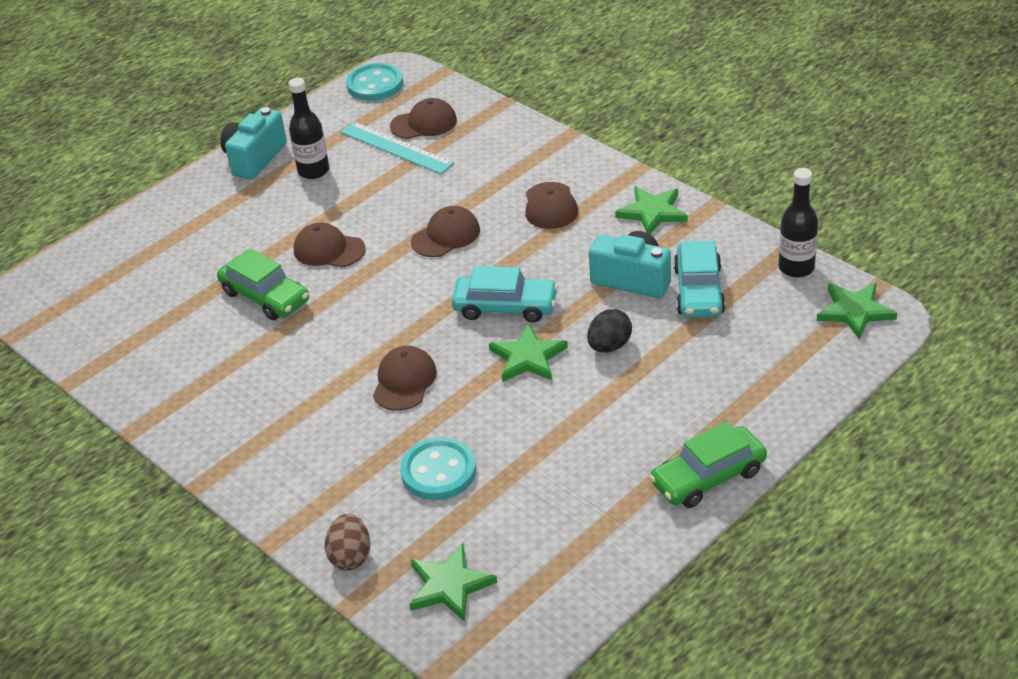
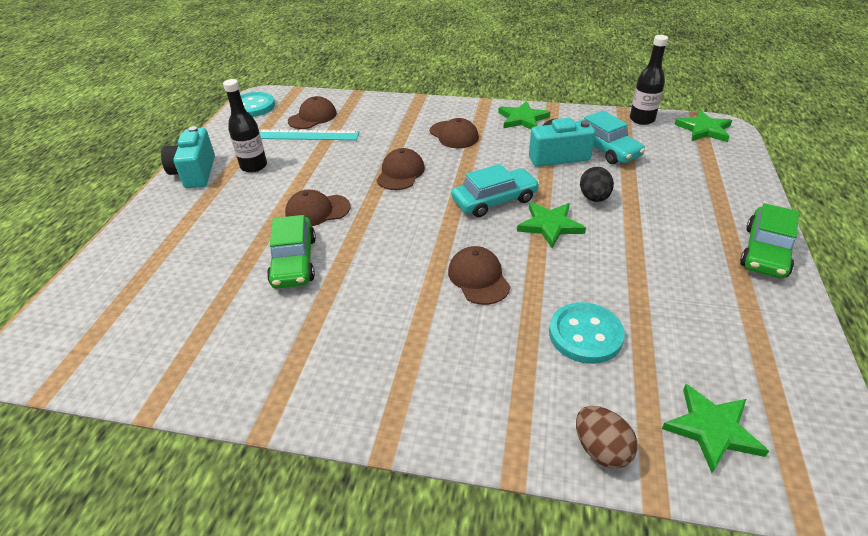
camera: 35 degrees left, 0 degrees up
green car [217,248,309,320] -> green car turned 75 degrees clockwise [267,215,316,289]

